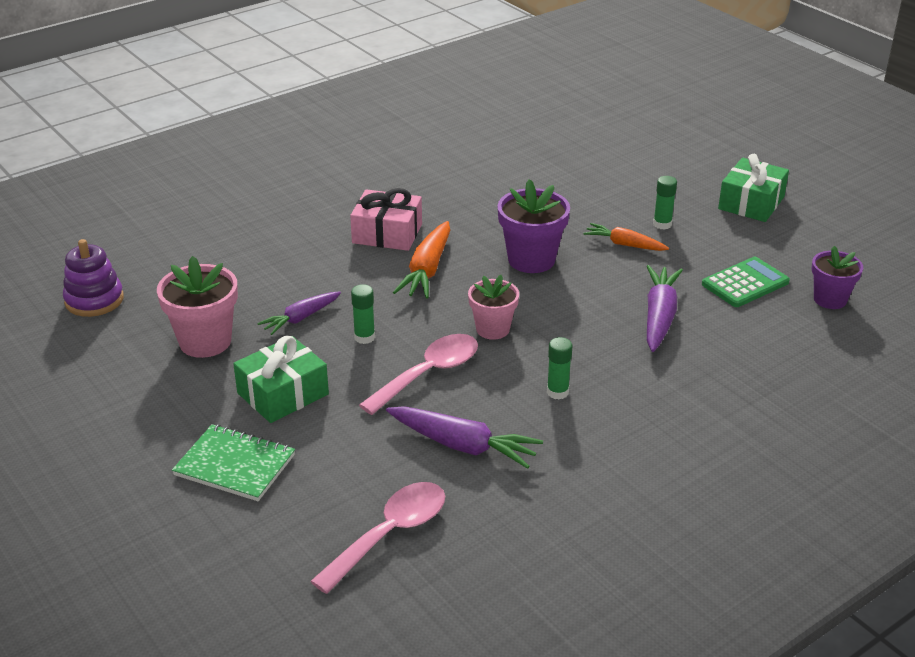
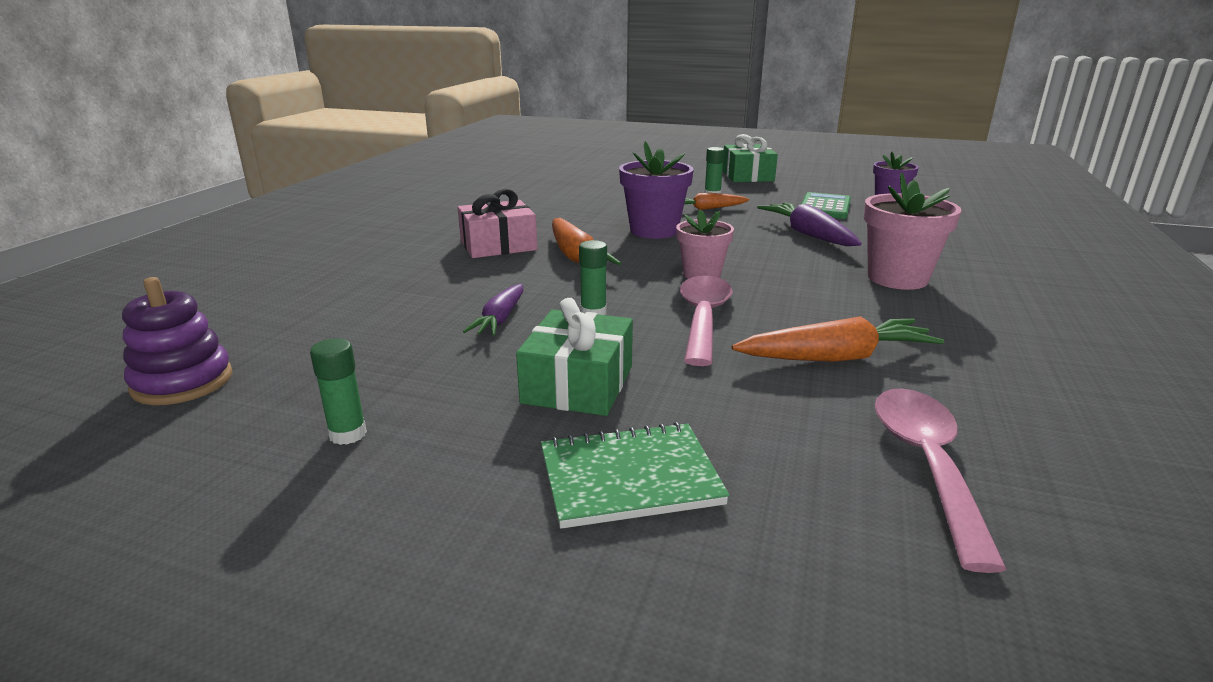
camera: 35 degrees left, 10 degrees down
pink flower pot [157,256,238,358] -> pink flower pot moved to [864,172,962,290]
purple carrot [386,406,543,469] -> orange carrot [732,316,944,362]
green glue stick [547,337,572,399] -> green glue stick moved to [310,338,367,445]

